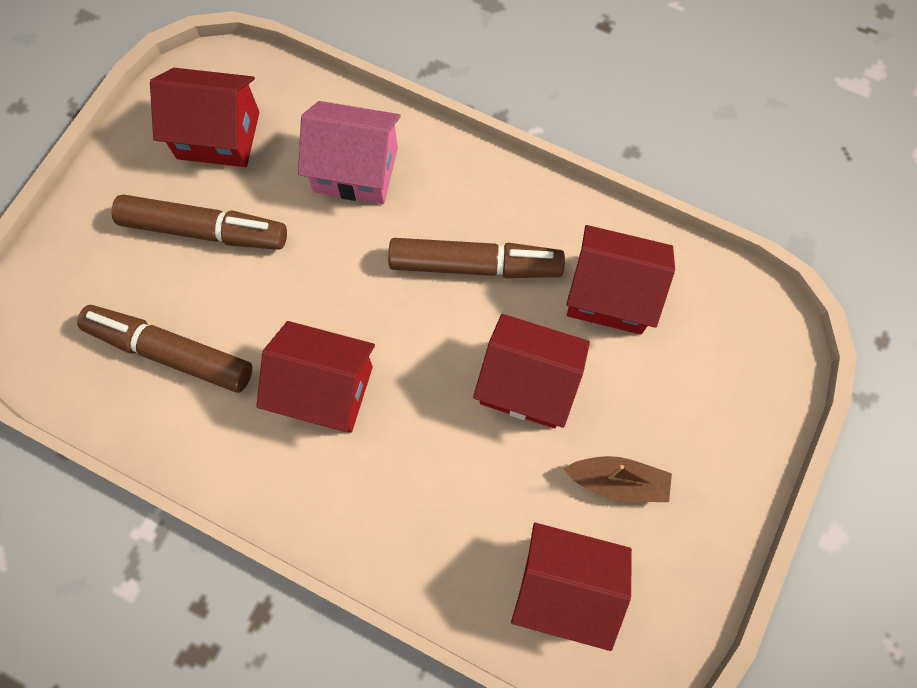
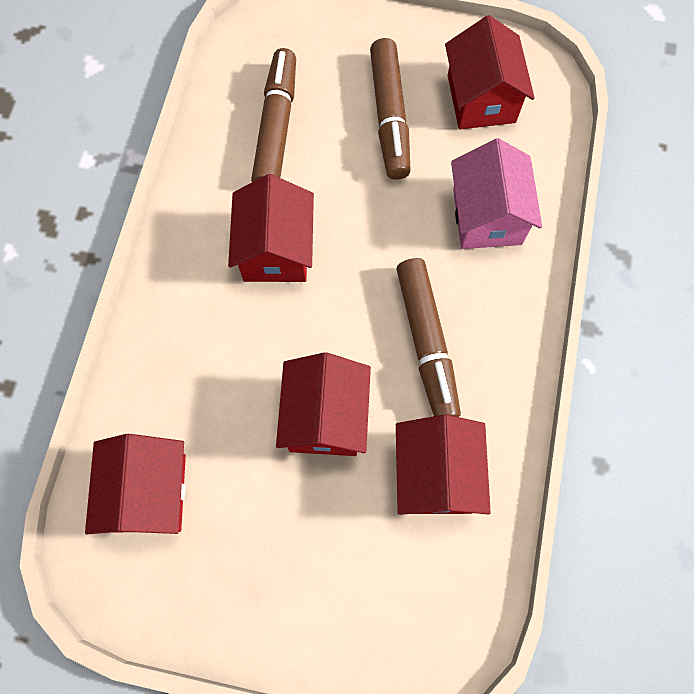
camera: 75 degrees right, 0 degrees up
brown boat [564,456,672,502] -> none

